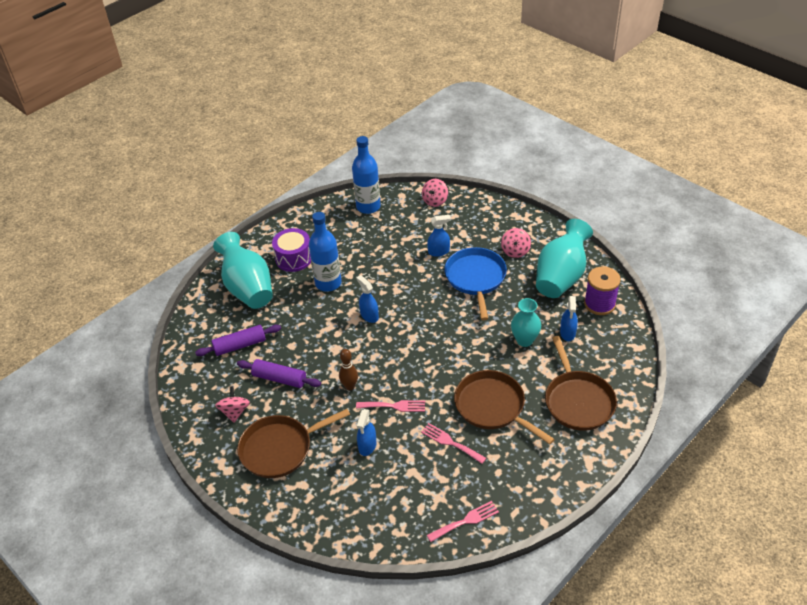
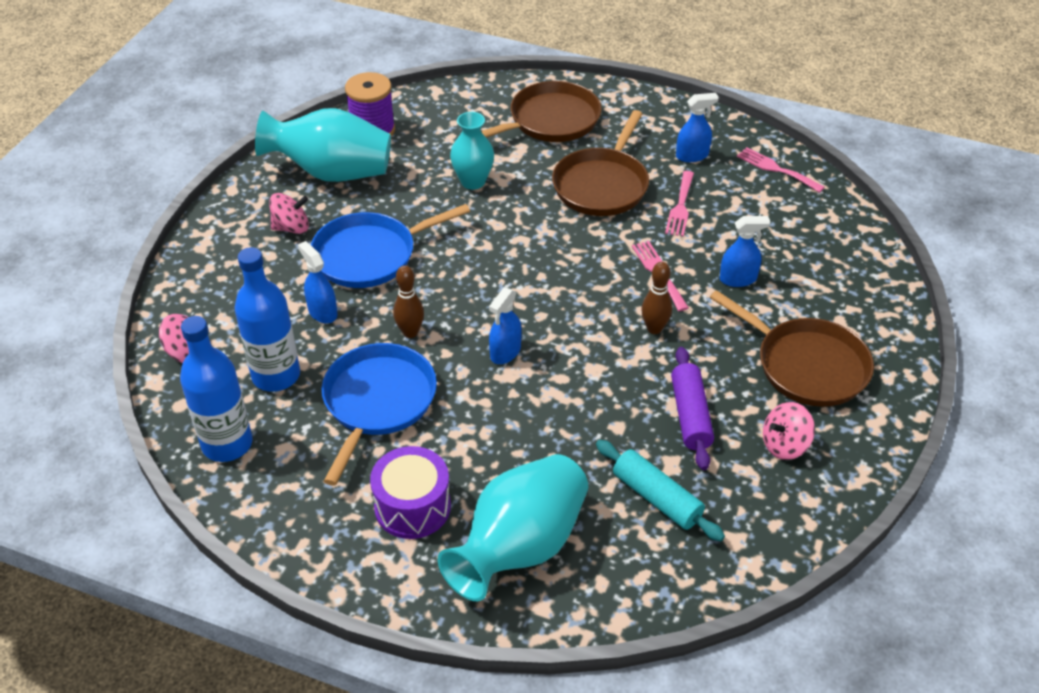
camera: 115 degrees left, 0 degrees up
purple rolling pin [195,325,281,356] -> turquoise rolling pin [596,440,725,541]
blue bottle [309,212,342,292] -> blue bottle moved to [235,247,300,392]
blue spray bottle [560,296,578,341] -> blue spray bottle moved to [676,93,719,162]
none -> blue pan [321,343,437,486]
none -> brown bowling pin [393,265,424,338]

